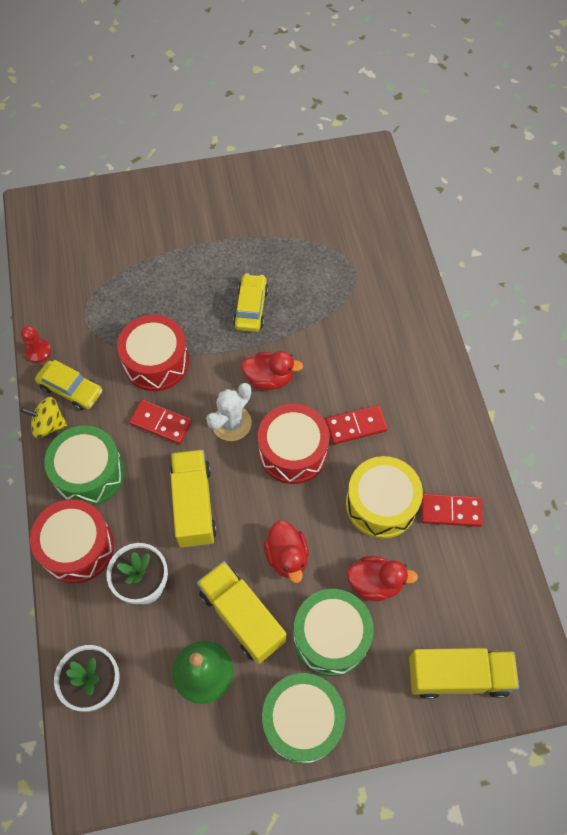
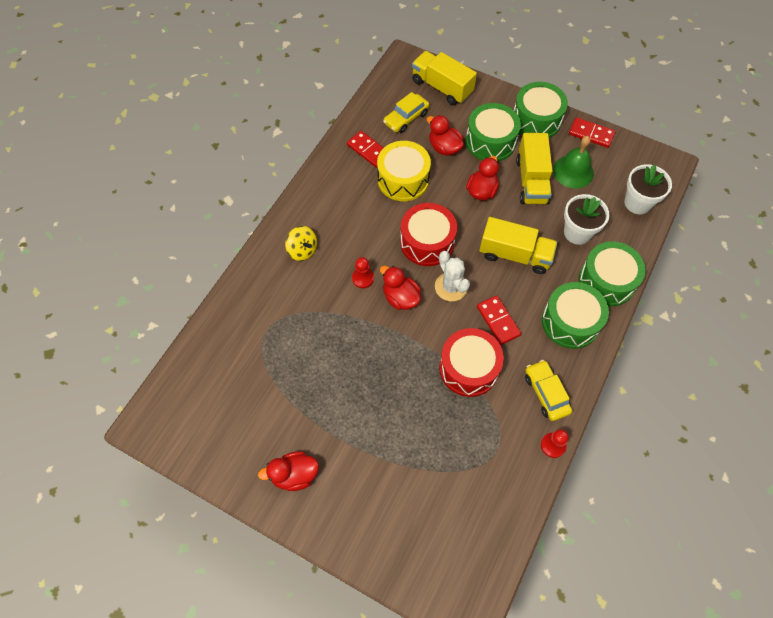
camera: 140 degrees left, 0 degrees up
yellow spinning top [21,397,67,438] -> yellow spinning top moved to [285,226,317,261]
red drum [30,499,114,583] -> green drum [579,241,646,307]
yellow truck [170,450,217,548] -> yellow truck turned 105 degrees counterclockwise [479,217,558,274]
white cactus [206,383,252,441] -> white cactus turned 75 degrees clockwise [435,251,470,301]
yellow car [233,274,269,332] -> yellow car moved to [383,92,429,133]
red domino [325,405,388,444] -> red domino moved to [569,117,615,148]
none -> red duck [258,451,319,491]
none -> red pawn [352,257,374,288]

